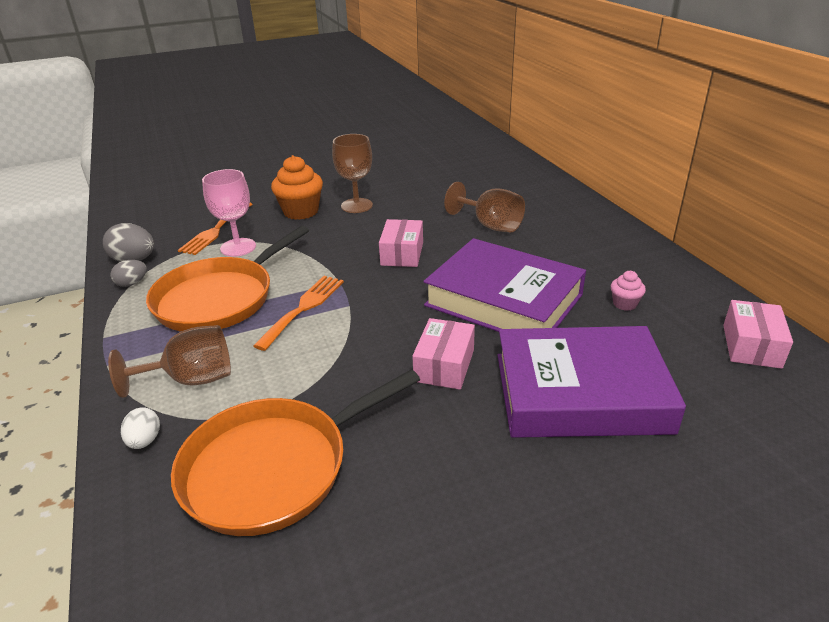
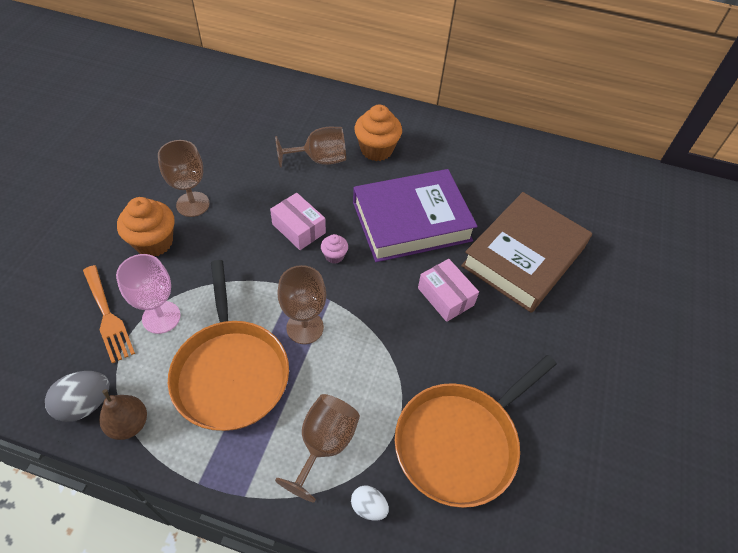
camera: 55 degrees left, 20 degrees up
grey egg [111,260,147,287] -> brown pear [99,389,147,440]
orange pan [171,369,420,536] -> orange pan turned 45 degrees clockwise [395,355,557,508]
orange fork [253,276,344,351] -> brown goblet [277,265,326,344]
purple book [498,326,686,438] -> brown book [461,192,592,313]
pink cupcake [611,271,646,311] -> pink cupcake moved to [321,234,348,263]
pink box [723,300,793,369] -> none
none -> orange cupcake [354,105,402,161]

